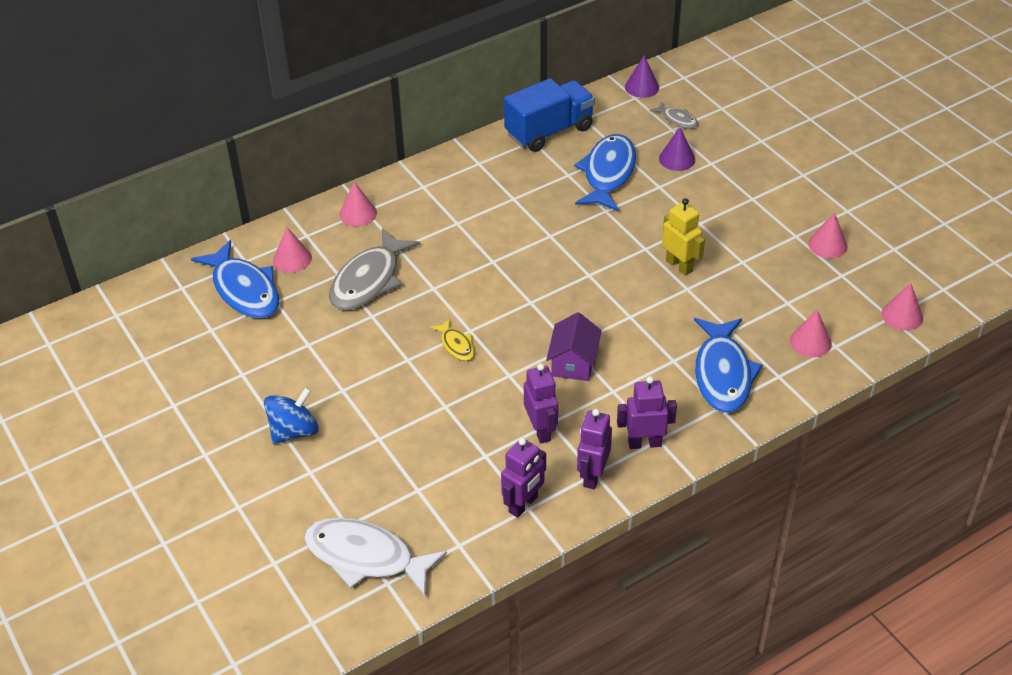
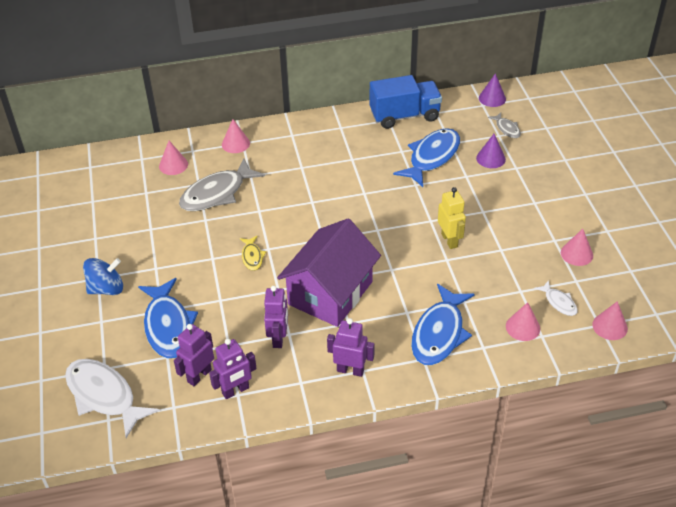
camera: 20 degrees right, 0 degrees up
blue fish [191,240,279,318] -> blue fish moved to [138,278,198,358]
purple house [546,312,602,381] -> purple house [277,218,381,327], size x1.93
purple robot [577,409,612,489] -> purple robot moved to [174,324,214,386]
none -> white fish [534,280,578,316]

